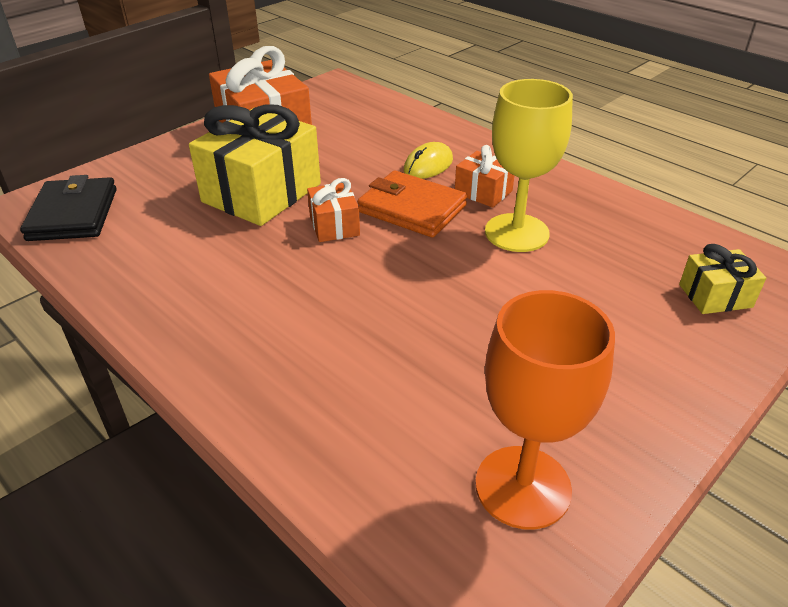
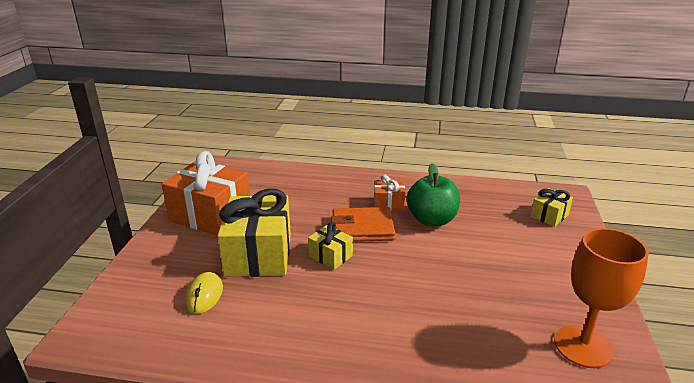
camera: 35 degrees left, 10 degrees down
black wallet [20,175,117,241] -> none
orange gift [307,178,360,242] -> yellow gift [308,222,353,270]
yellow mouse [404,142,453,179] -> yellow mouse moved to [185,272,223,314]
yellow goblet [485,79,573,252] -> green apple [407,163,460,226]

